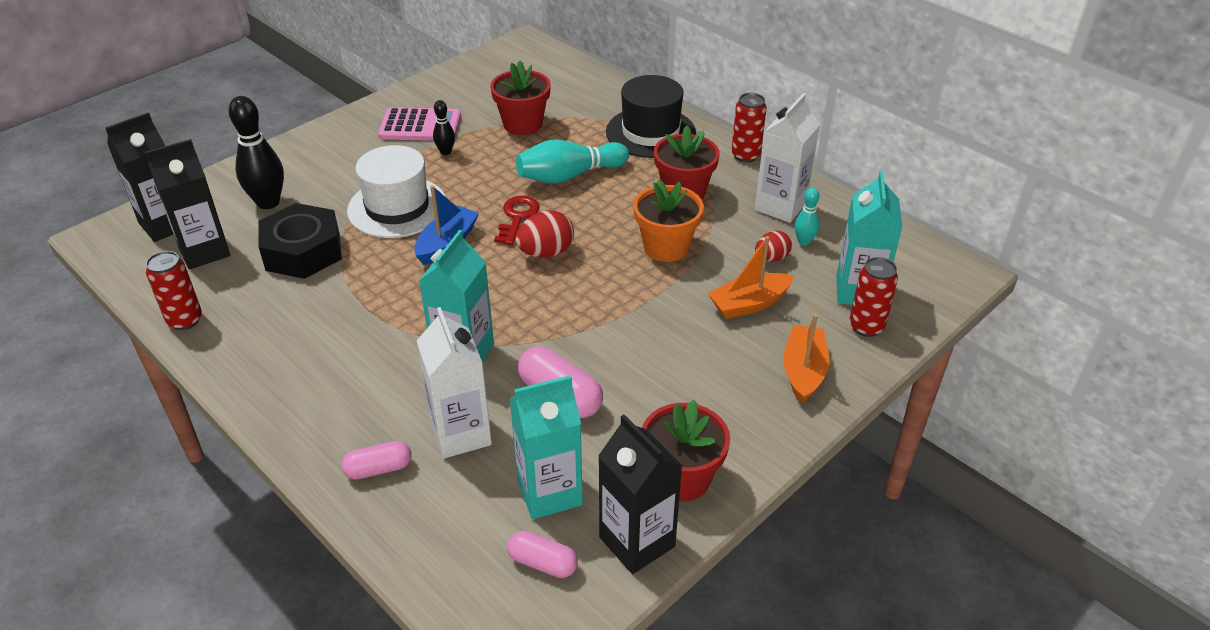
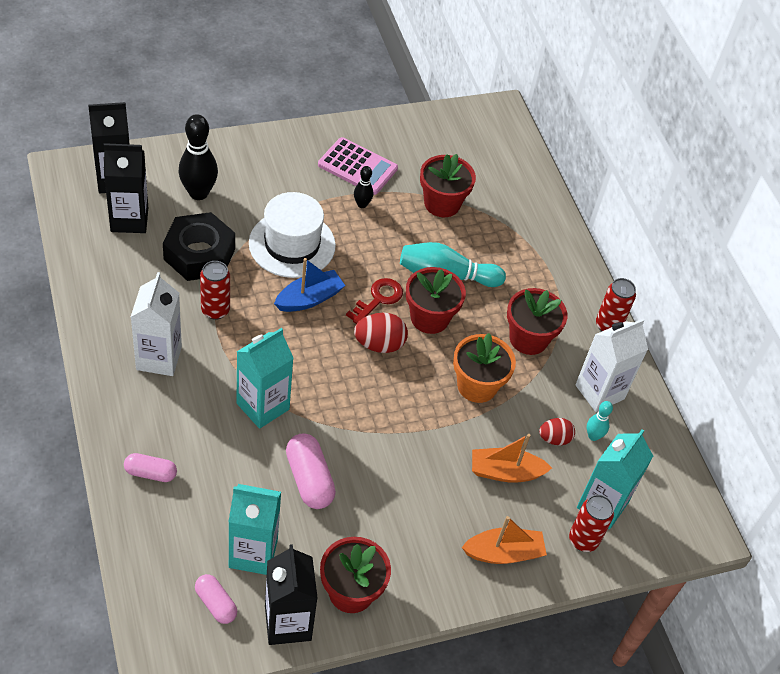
camera: 20 degrees right, 10 degrees up
red can [146,251,202,330] -> red can moved to [200,261,230,320]
white carton [417,307,492,459] -> white carton moved to [131,272,182,376]
black hat [606,75,696,158] -> none
orange boat [783,314,830,404] -> orange boat turned 45 degrees clockwise [462,516,547,564]
none -> red flower pot [406,267,466,334]

